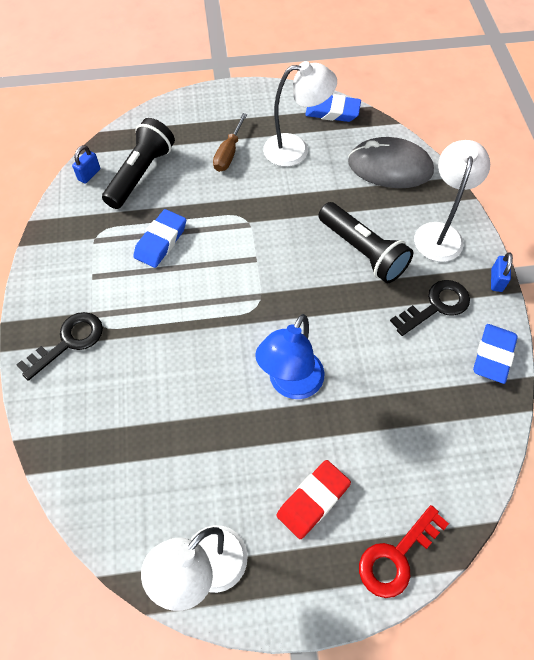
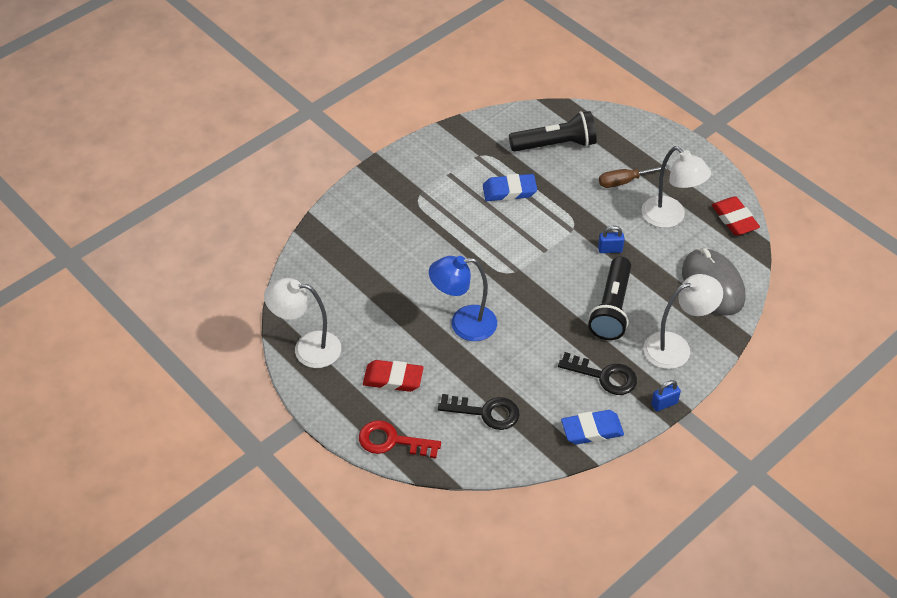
camera: 55 degrees right, 10 degrees down
black key [16,312,103,381] -> black key moved to [438,394,520,430]
blue padlock [72,145,100,184] -> blue padlock moved to [598,226,624,253]
blue eraser [305,94,361,122] -> red eraser [712,197,760,235]

